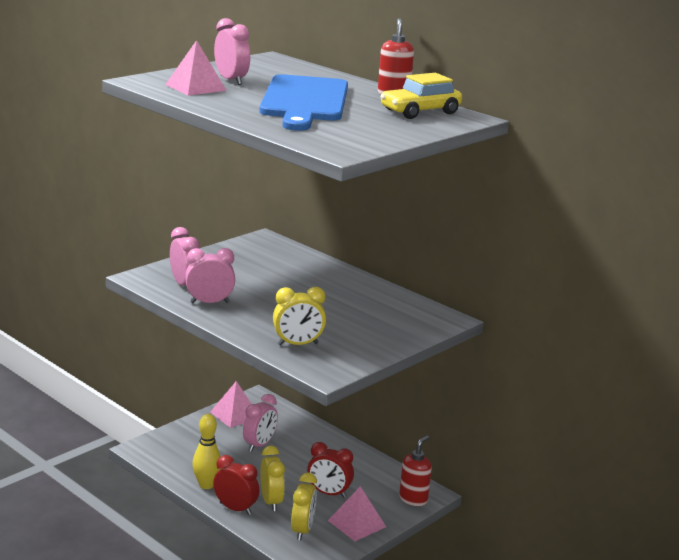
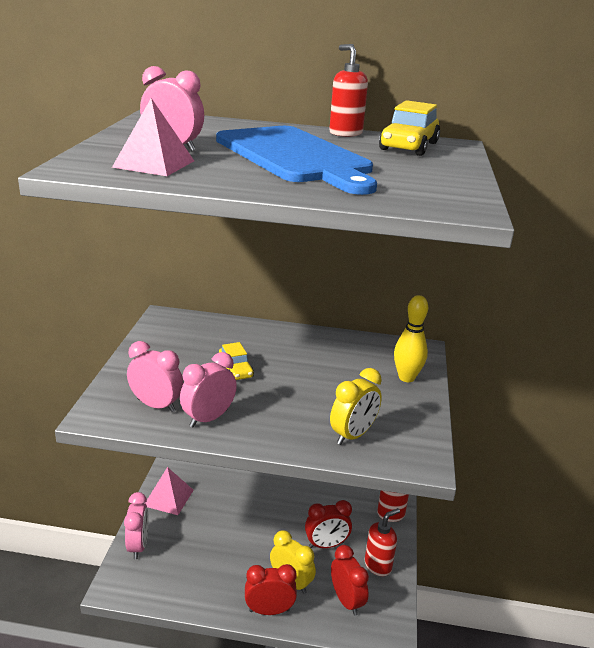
camera: 35 degrees left, 5 degrees up
yellow bowling pin [192,414,221,489] -> yellow bowling pin moved to [394,295,428,382]
pink clock [243,394,278,452] -> pink clock moved to [124,492,149,559]
yellow clock [291,473,317,540] -> red clock [331,545,369,616]
pink pyramid [328,486,386,541] -> red soap dispenser [365,508,400,576]
none -> yellow car [219,342,254,380]

